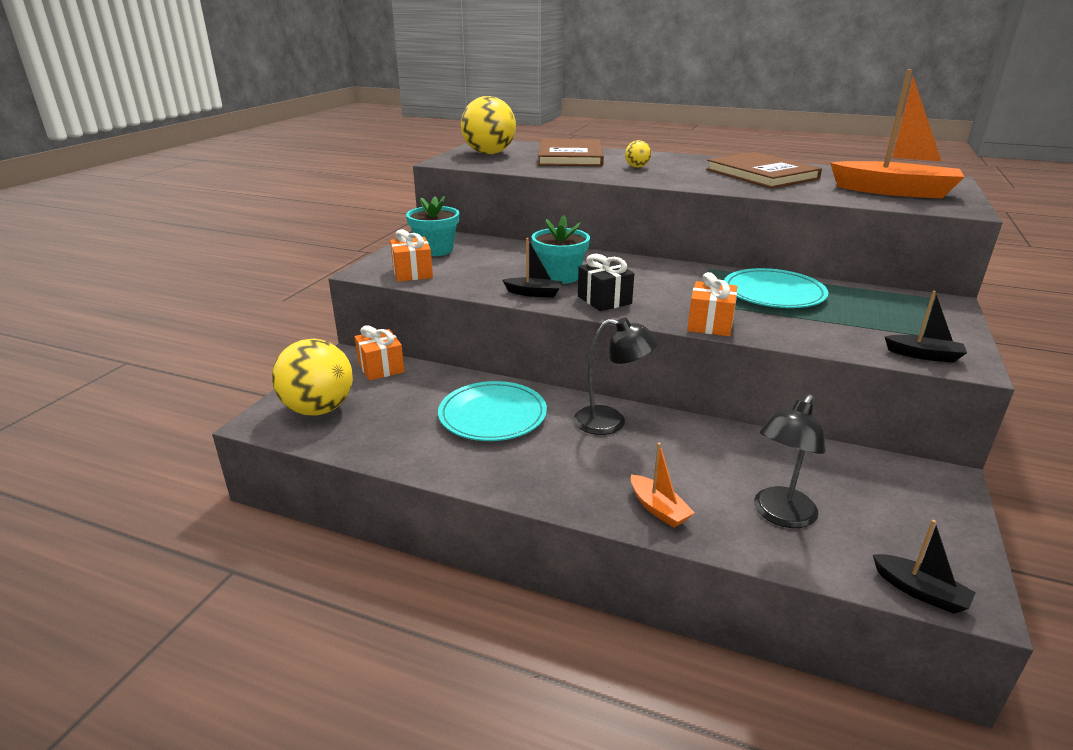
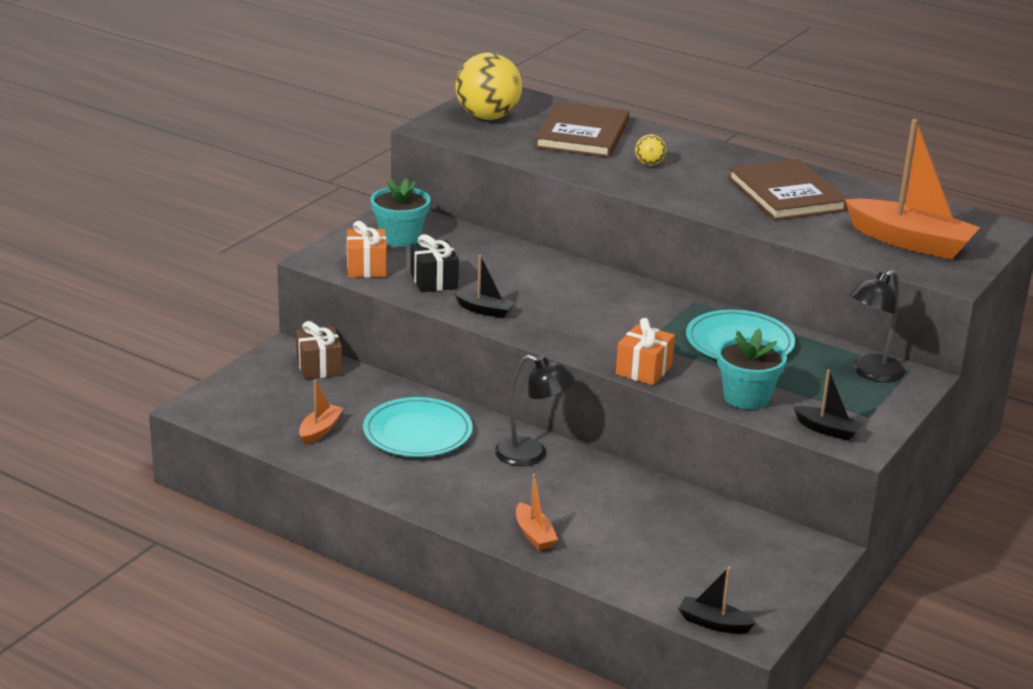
camera: 10 degrees right, 0 degrees up
yellow ball [272,339,353,415] -> none
orange gift [355,325,405,380] -> brown gift [296,321,342,380]
turquoise flower pot [532,215,590,284] -> turquoise flower pot moved to [717,329,787,410]
black gift [578,254,634,311] -> black gift moved to [410,234,459,292]
black lamp [754,395,825,528] -> black lamp moved to [849,270,906,382]
black boat [873,520,976,614] -> black boat turned 150 degrees clockwise [679,567,756,634]
none -> orange boat [299,380,344,445]

